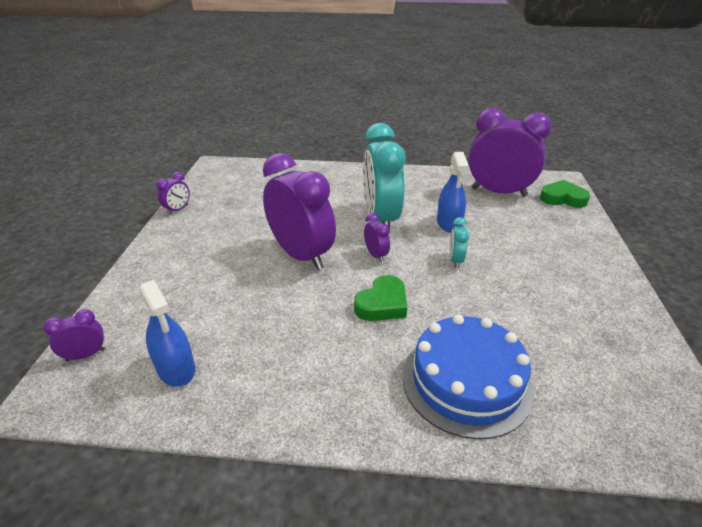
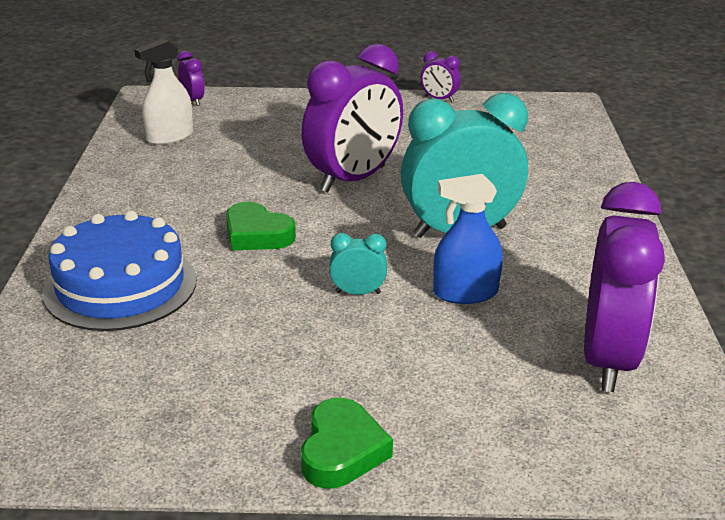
camera: 85 degrees right, 5 degrees down
blue spray bottle [139,280,195,387] -> white spray bottle [134,38,193,145]
purple clock [364,213,390,262] -> none
green heart [540,180,590,208] -> green heart moved to [301,398,393,489]

